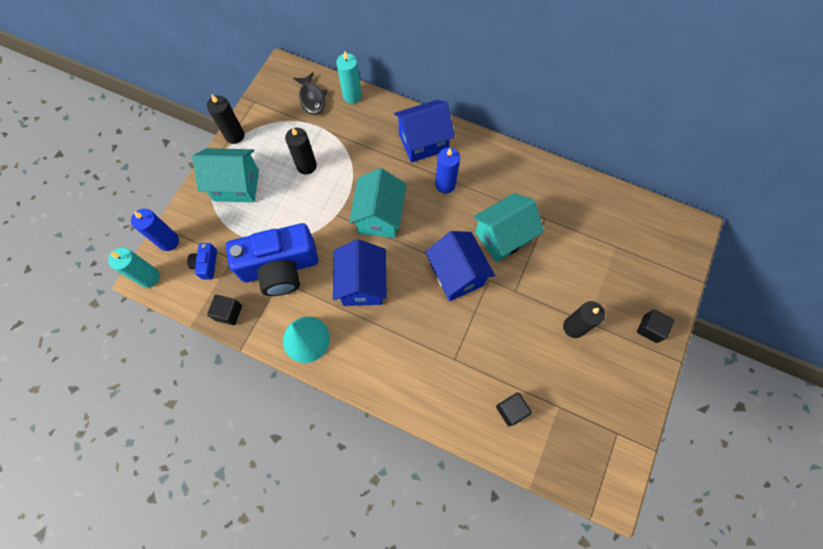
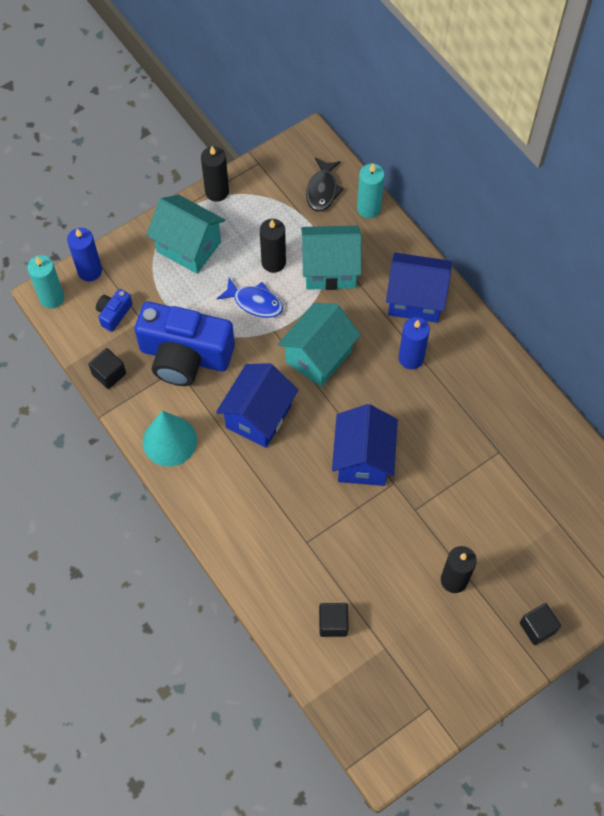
camera: 30 degrees right, 5 degrees down
turquoise house [473,193,544,262] -> turquoise house moved to [301,226,361,290]
none -> blue fish [217,278,283,318]

